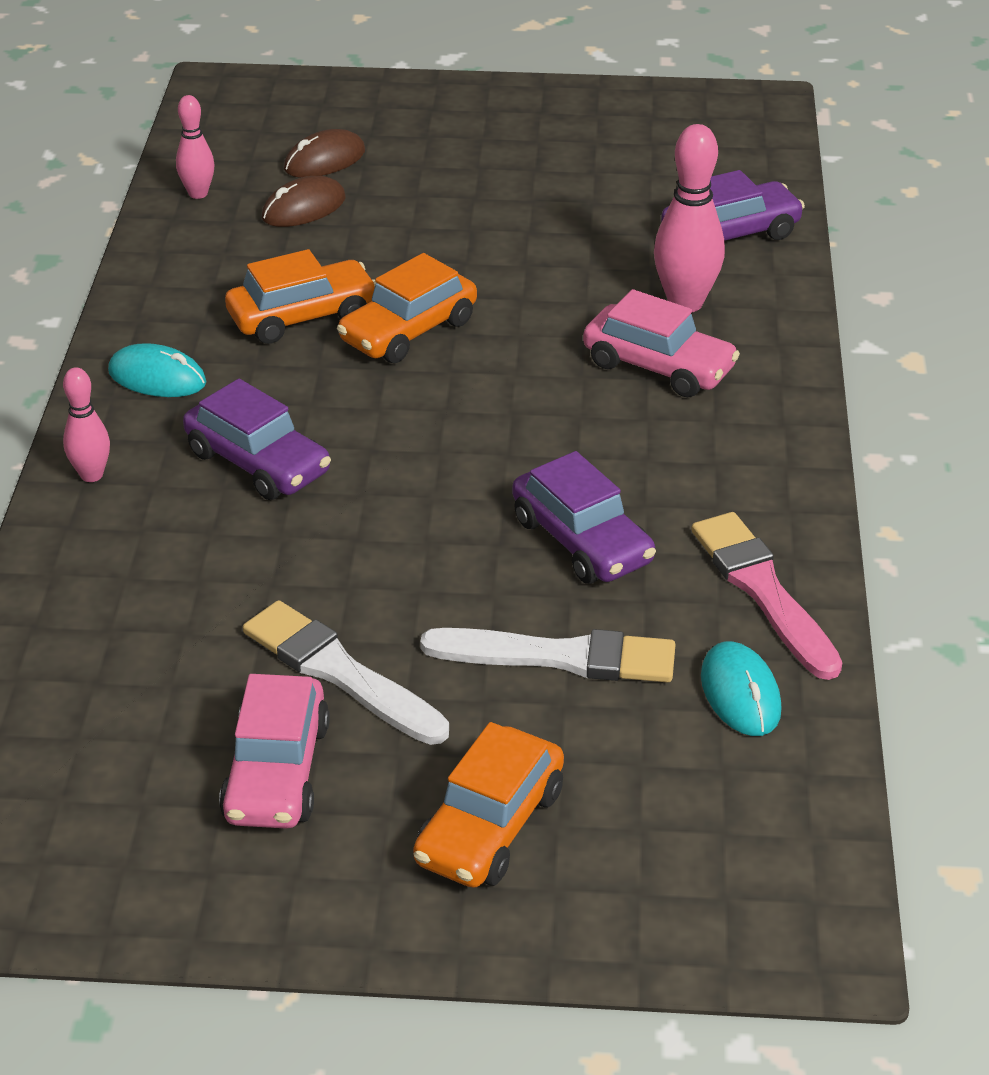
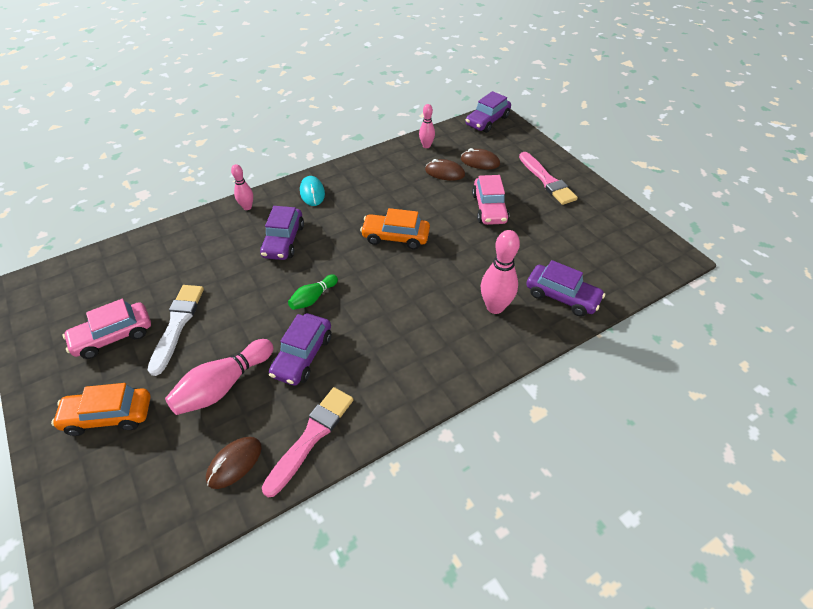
camera: 55 degrees right, 10 degrees up
orange car [225,249,376,344] -> none
white brush [420,628,676,682] -> pink bowling pin [165,339,274,415]
pink car [583,289,740,397] -> pink car moved to [472,175,509,225]
turquoise mouse [701,641,782,736] -> brown mouse [206,437,262,489]
none -> green bowling pin [288,275,338,310]
none -> purple car [466,91,511,133]
none -> pink brush [519,152,578,205]

